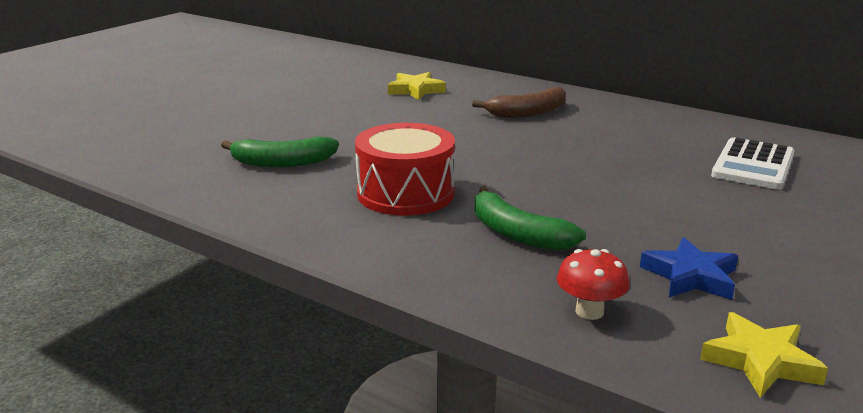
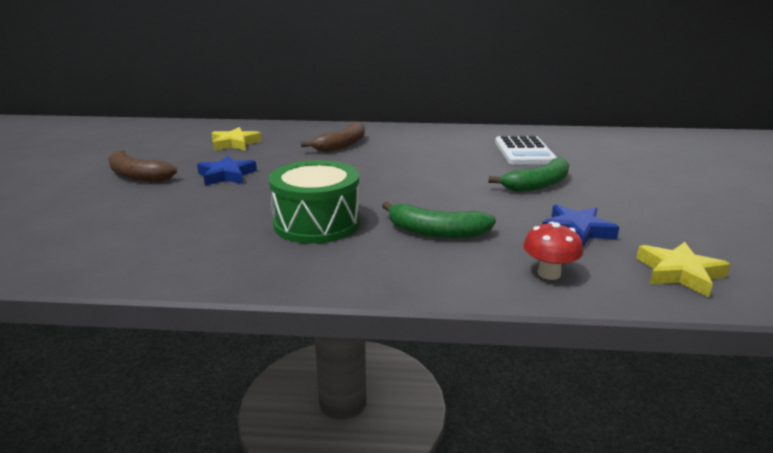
camera: 30 degrees left, 0 degrees up
green banana [221,137,339,168] -> green banana moved to [489,158,569,192]
red drum [355,123,455,216] -> green drum [269,160,360,244]
none -> brown banana [108,150,177,182]
none -> blue star [197,155,257,186]

